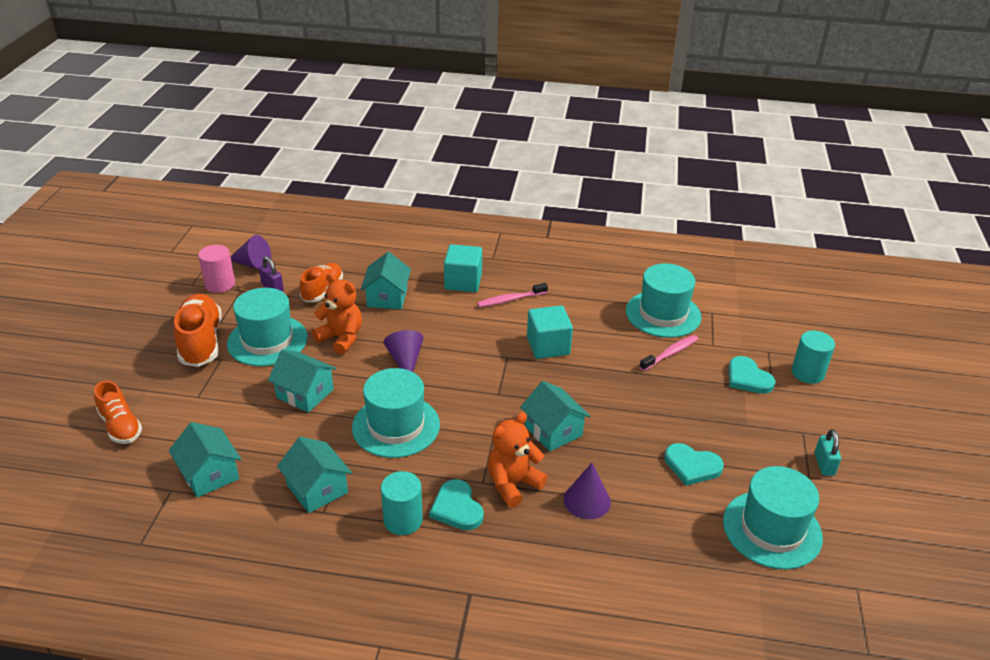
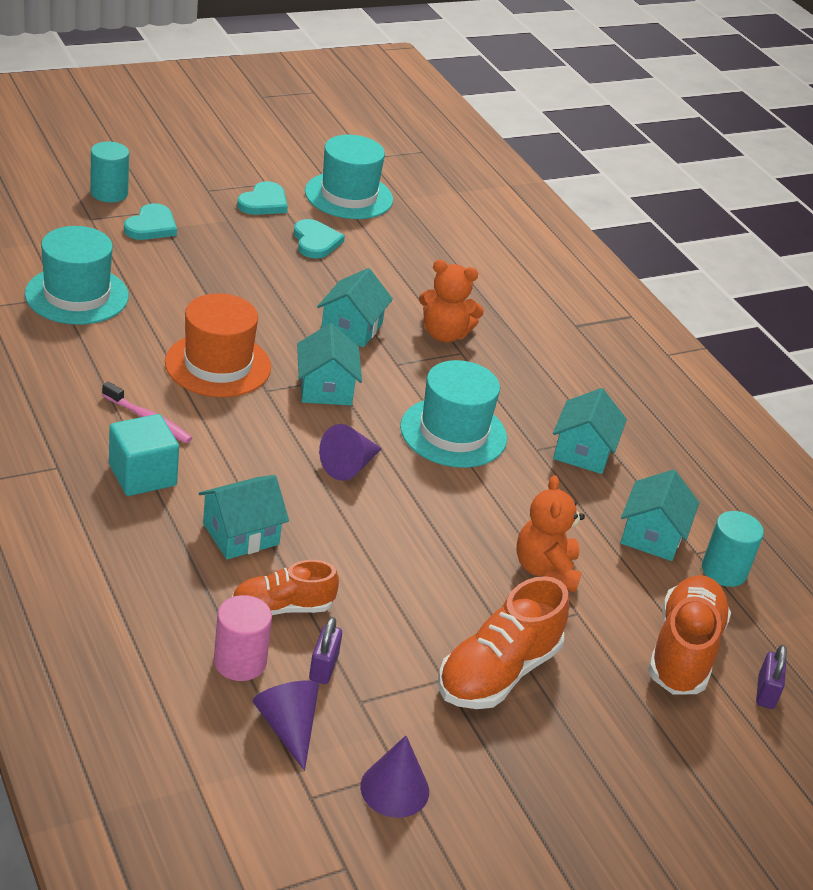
camera: 130 degrees left, 0 degrees up
orange shoe [94,381,142,444] -> orange shoe [648,575,731,695], size x1.56
pink cylinder [198,245,235,293] -> pink cylinder moved to [214,595,272,681]
turquoise hat [227,288,308,366] -> none
turquoise house [268,349,337,412] -> turquoise house moved to [297,323,362,405]
orange teddy bear [312,273,362,354] -> orange teddy bear moved to [516,475,585,593]
turquoise cylinder [381,471,423,535] -> turquoise cylinder moved to [702,511,764,587]
turquoise heart [430,479,484,530] -> turquoise heart moved to [237,181,288,215]
turquoise cube [527,305,573,359] -> orange hat [165,293,271,397]
purple cone [564,463,611,519] -> purple cone moved to [360,735,429,818]
pink toothbrush [639,335,698,371] -> none
turquoise padlock [814,429,841,476] -> none
none -> purple padlock [756,645,787,709]

